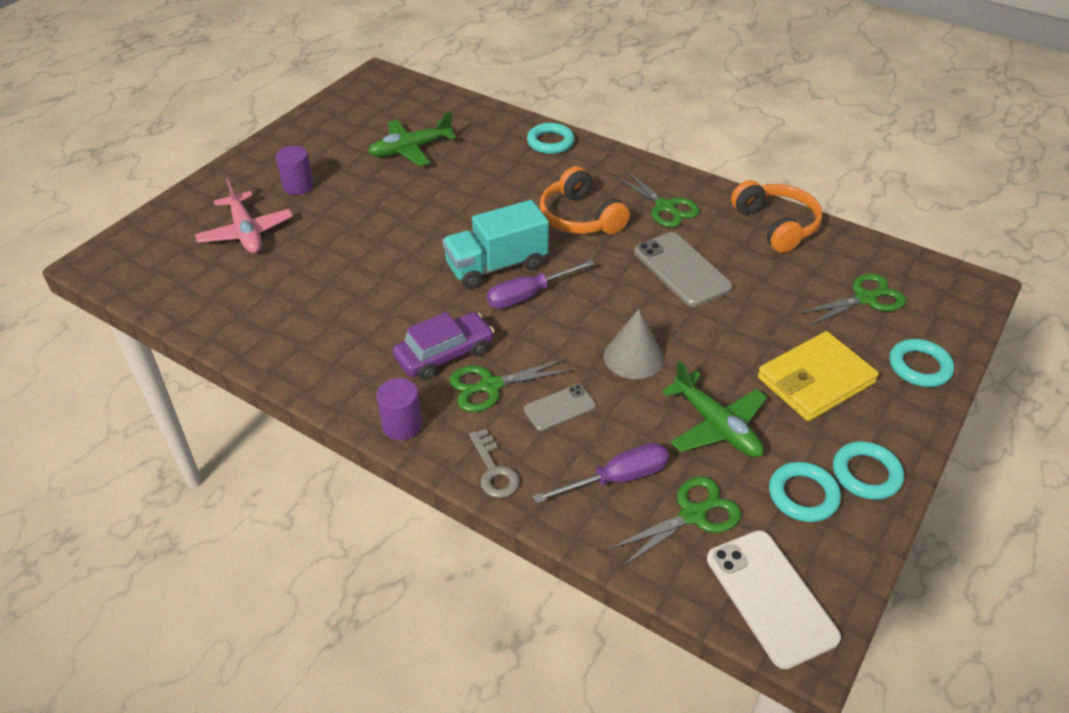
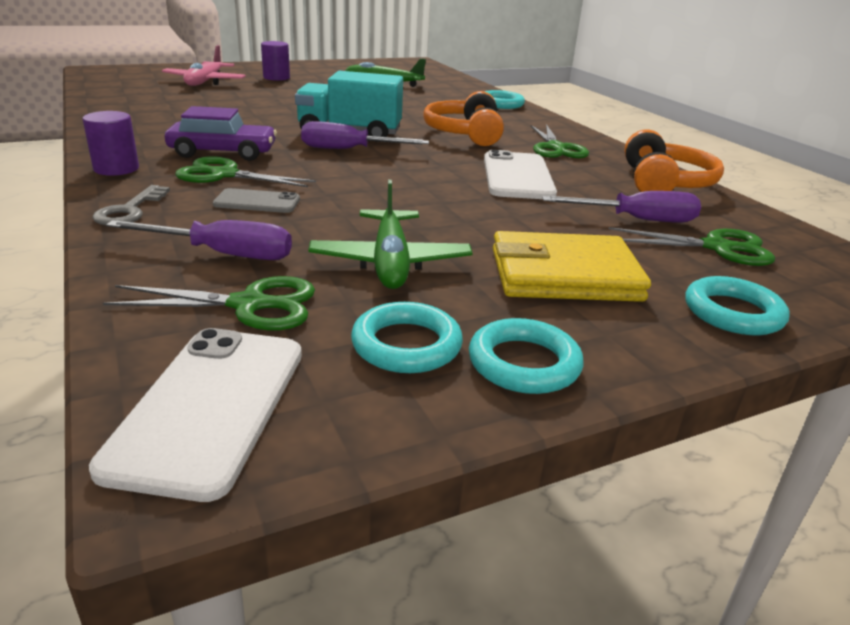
camera: 30 degrees right, 15 degrees down
grey cone [604,309,664,379] -> none
grey phone [634,232,733,307] -> white phone [484,150,557,199]
none -> purple screwdriver [542,191,701,223]

